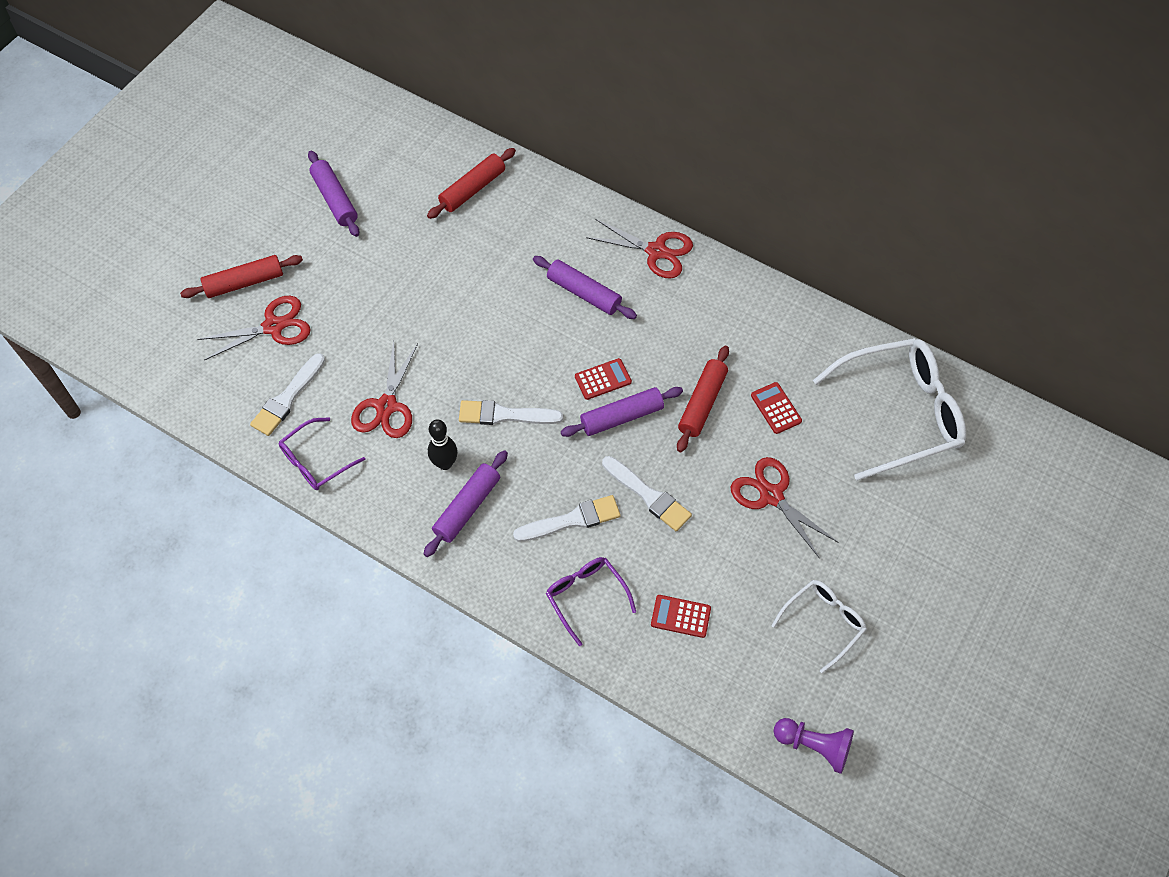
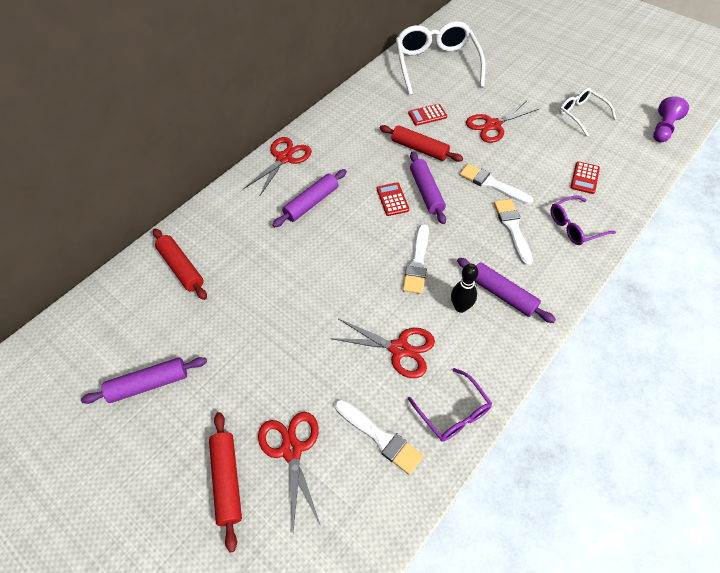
camera: 80 degrees left, 5 degrees down
white brush [602,456,692,532] -> white brush turned 105 degrees counterclockwise [459,164,534,205]

